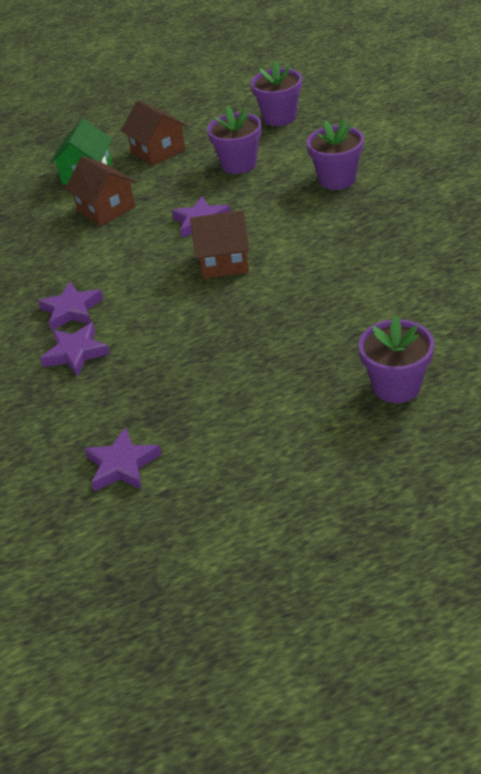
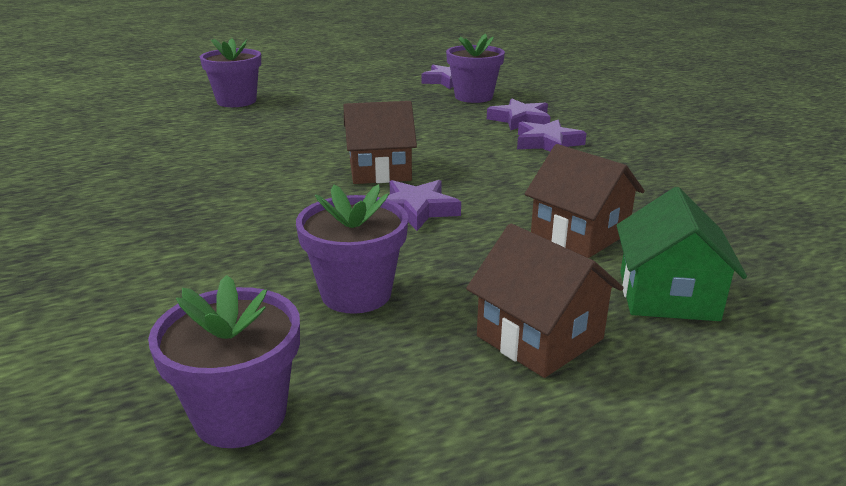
camera: 170 degrees right, 15 degrees down
purple flower pot [306,120,364,190] -> purple flower pot moved to [446,34,505,103]

